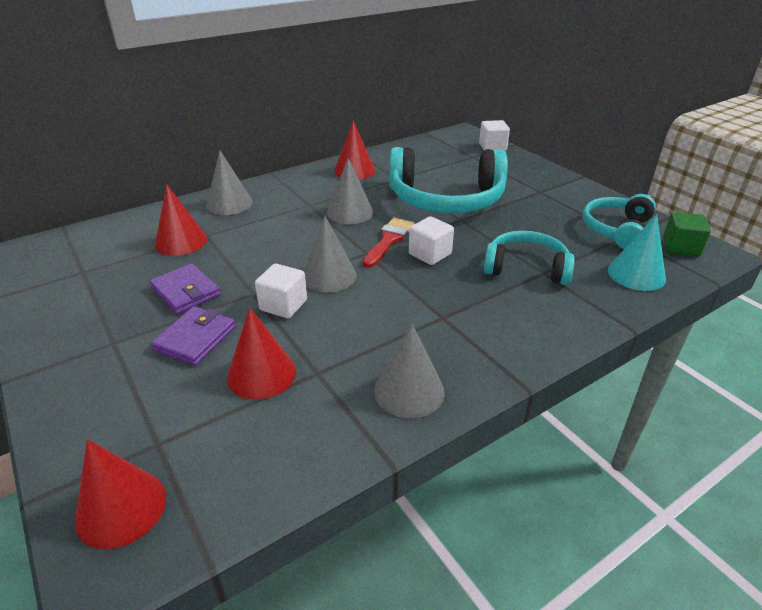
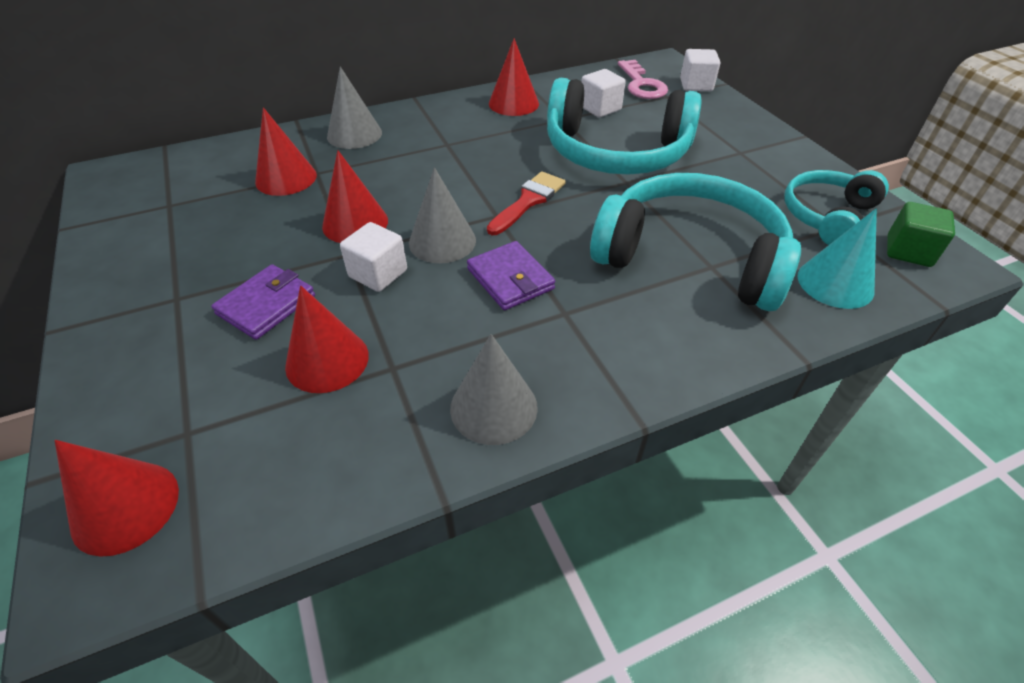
camera: 10 degrees right, 10 degrees up
purple wallet [149,264,221,314] -> purple wallet moved to [467,241,555,310]
grey cone [327,158,374,224] -> none
white cube [409,216,454,265] -> white cube moved to [581,69,626,118]
turquoise headphones [484,231,575,285] -> turquoise headphones [590,173,801,311], size x1.70
none -> red cone [322,150,388,243]
none -> pink key [618,60,668,99]

